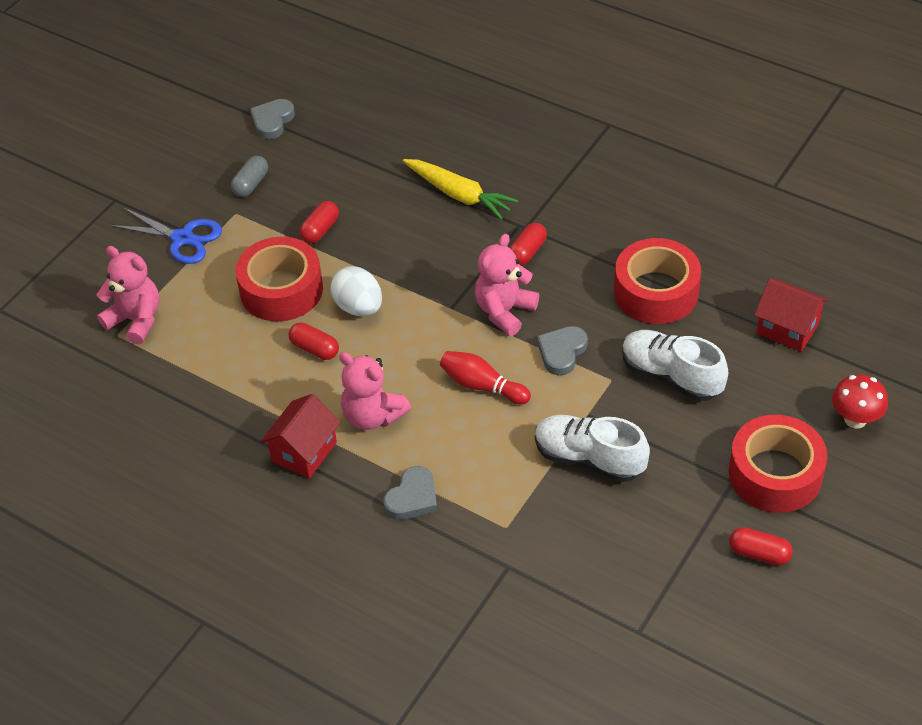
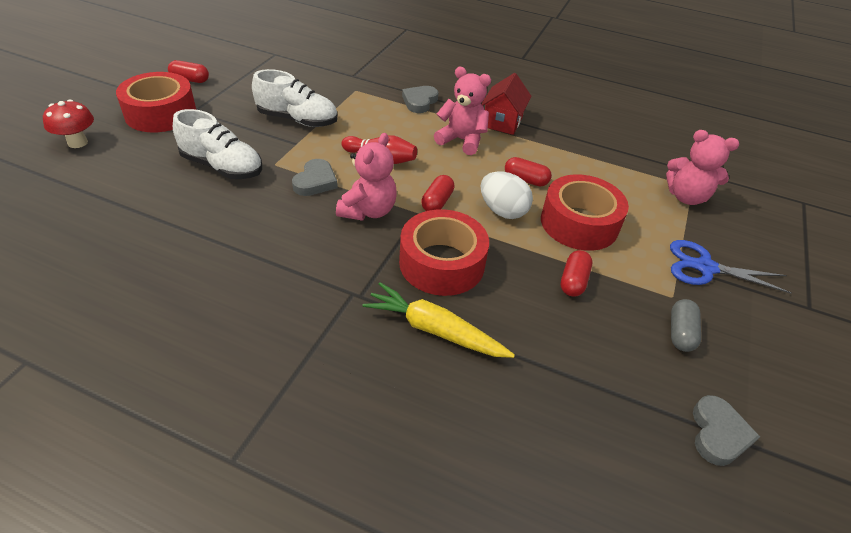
camera: 165 degrees right, 5 degrees down
red capsule [510,223,547,266] -> red capsule moved to [421,175,454,211]
red tape [614,238,701,324] -> red tape moved to [399,209,489,296]
red house [754,279,829,352] -> none

